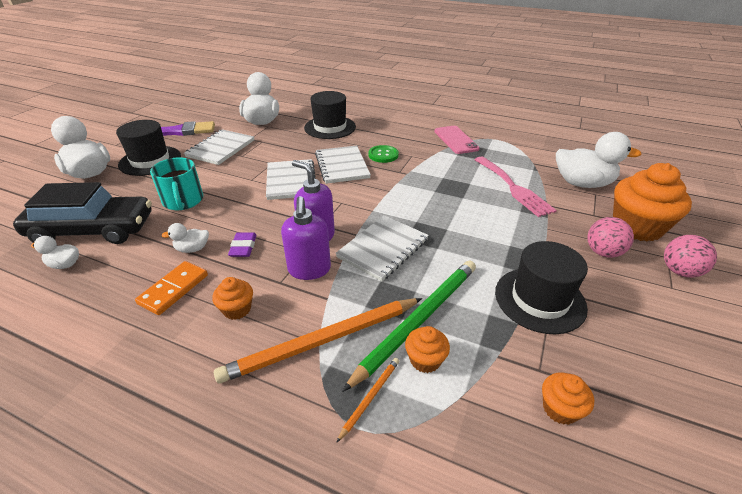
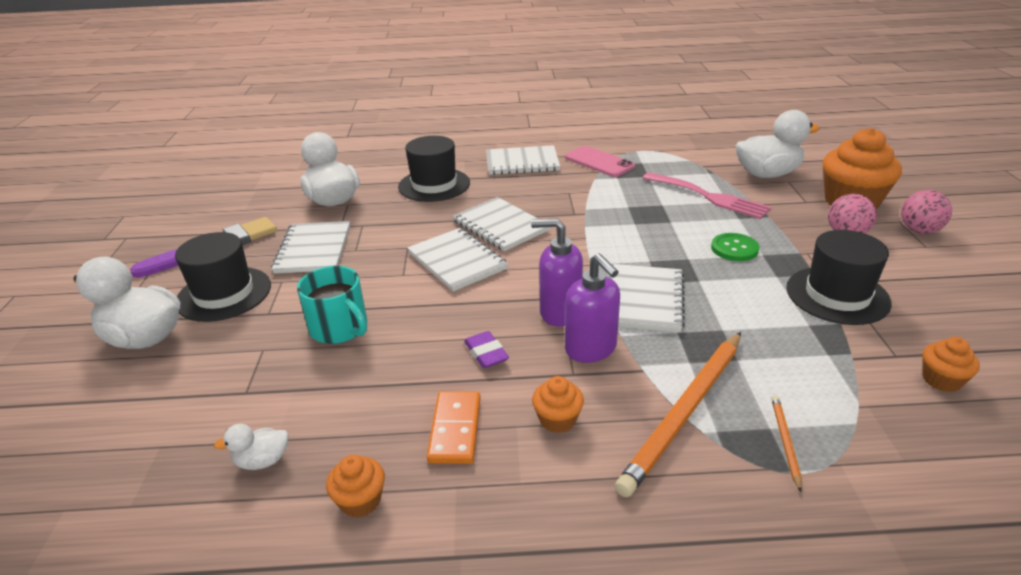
camera: 25 degrees left, 5 degrees down
black car [13,182,152,244] -> none
white duck [161,223,209,253] -> none
green pencil [342,260,476,392] -> none
green button [368,145,399,163] -> green button moved to [711,233,760,261]
orange cupcake [405,326,450,373] -> orange cupcake moved to [326,455,385,518]
none -> white notebook [486,145,560,175]

